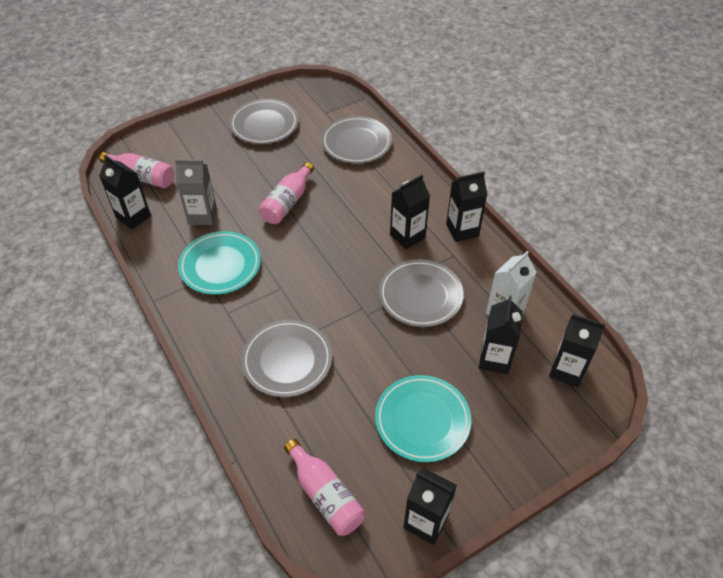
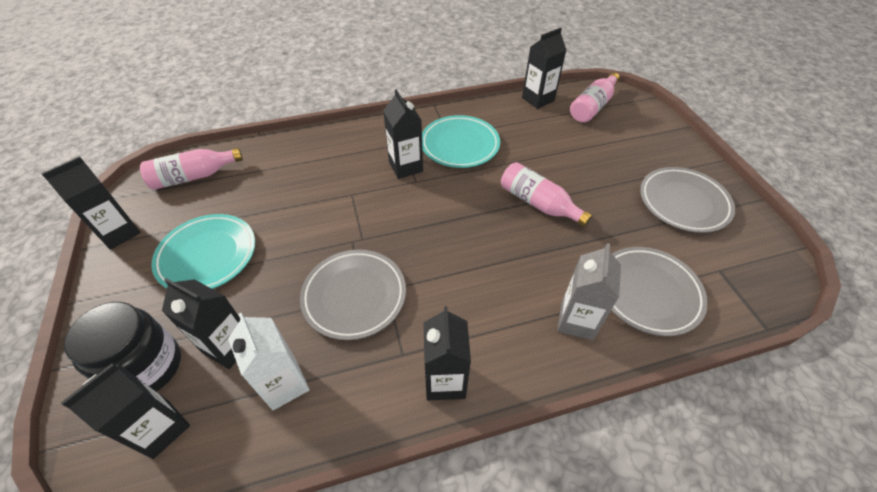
camera: 105 degrees right, 0 degrees up
grey carton [175,159,217,225] -> grey carton moved to [557,243,621,340]
grey plate [241,320,332,397] -> none
black carton [390,175,430,250] -> black carton moved to [383,89,423,179]
none -> black jar [64,302,181,392]

